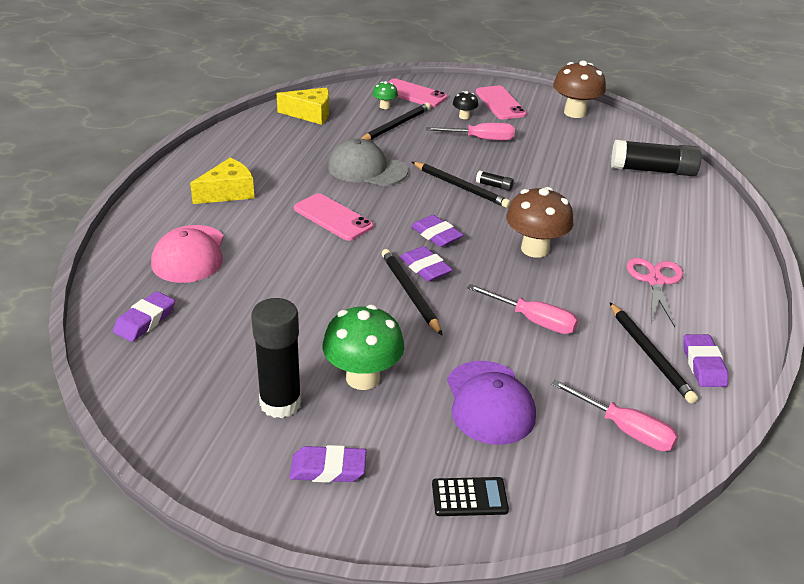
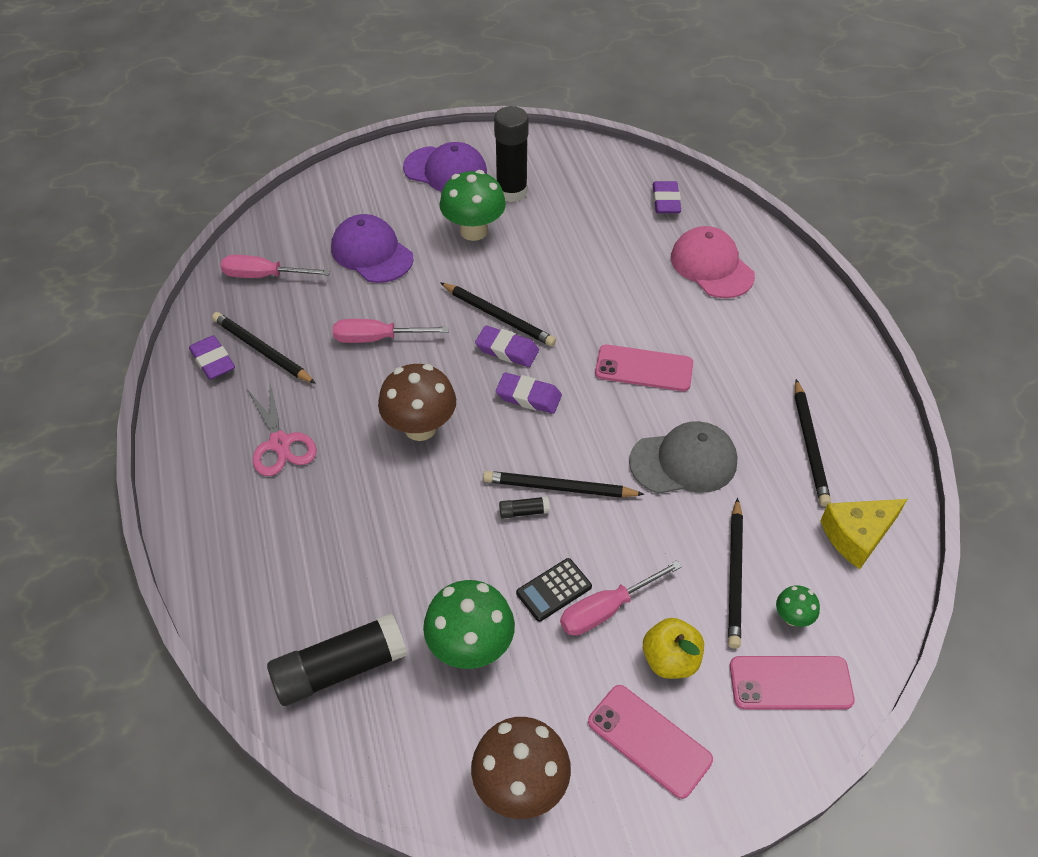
camera: 150 degrees right, 15 degrees up
yellow cheese [190,158,254,204] -> none
purple eraser [289,445,366,483] -> purple cap [403,142,487,192]
black calculator [432,477,509,516] -> black calculator moved to [516,558,592,622]
black mushroom [453,91,478,119] -> yellow apple [643,618,704,679]
none -> green mushroom [423,580,515,669]
none -> black pencil [795,379,831,507]

